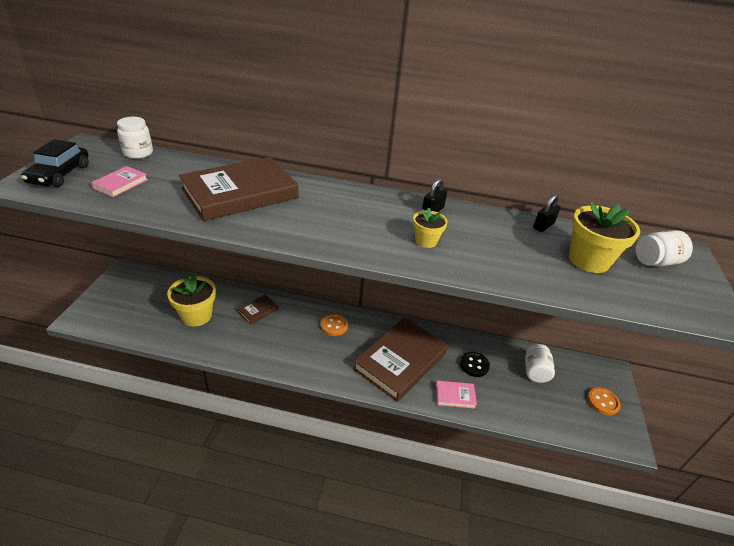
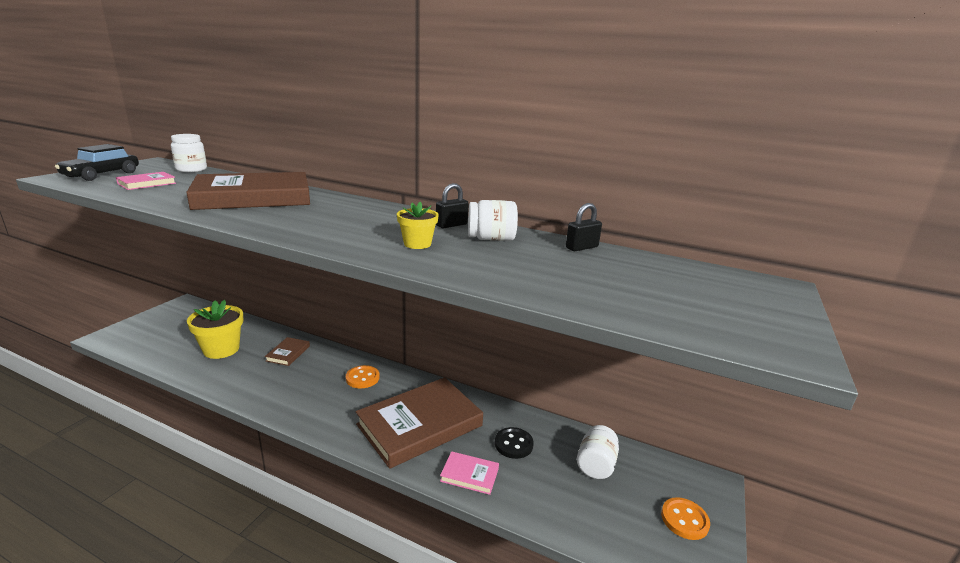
camera: 15 degrees right, 15 degrees down
brown book [237,295,278,325] -> brown book turned 45 degrees counterclockwise [265,337,310,366]
yellow flower pot [569,202,640,273] -> none
white jar [636,230,693,267] -> white jar moved to [468,200,518,241]

